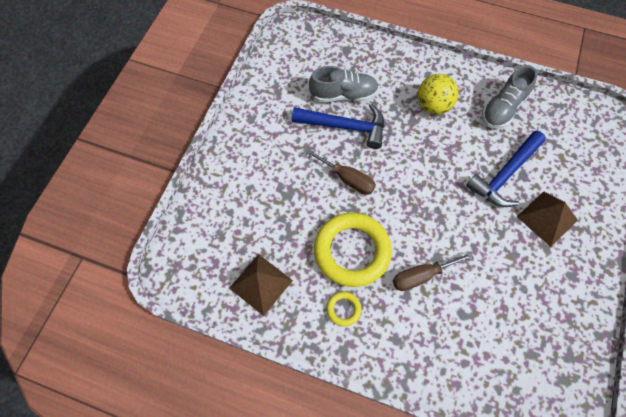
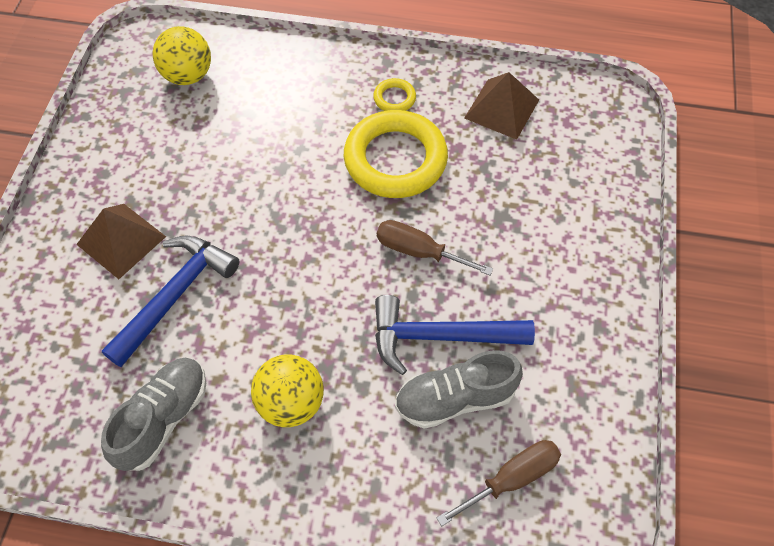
camera: 170 degrees right, 5 degrees down
brown screwdriver [393,252,474,291] -> brown screwdriver moved to [437,440,561,526]
none -> yellow ball [153,26,211,85]

